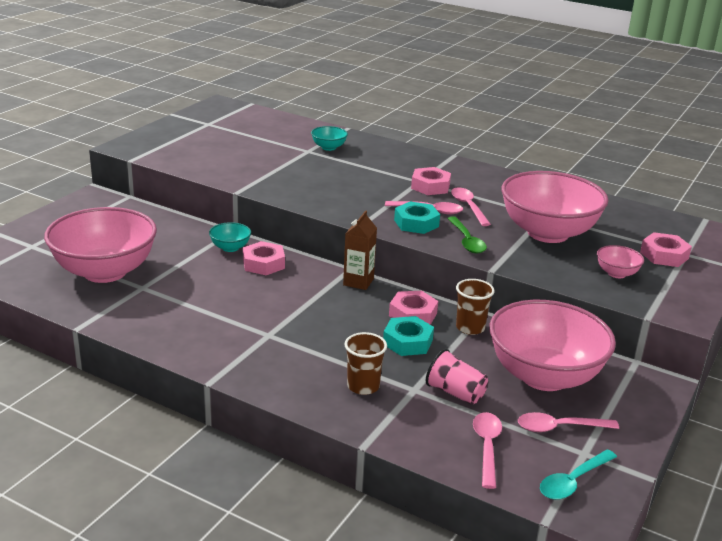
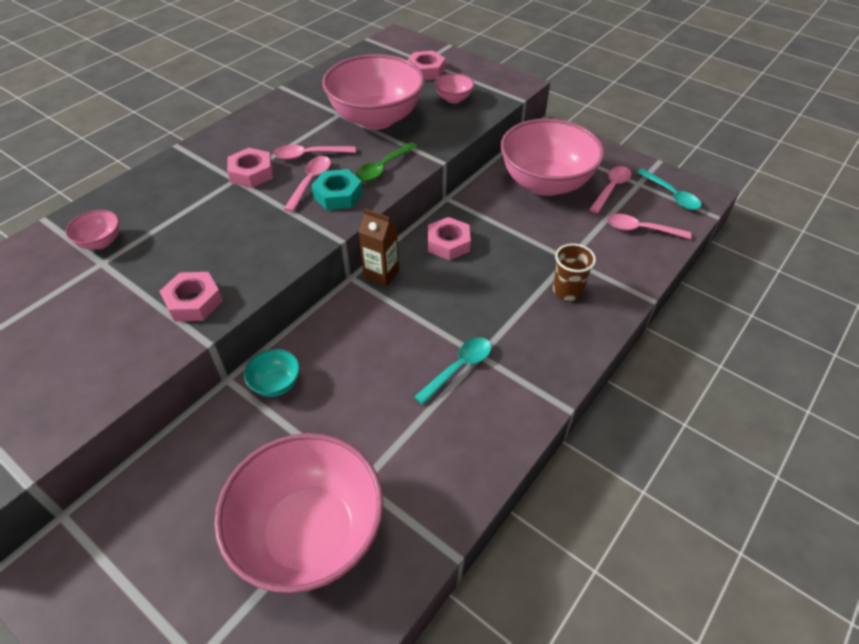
camera: 80 degrees left, 20 degrees up
pink nut [243,241,285,275] -> pink nut moved to [159,272,223,322]
turquoise bowl [311,126,348,151] -> pink bowl [66,210,119,250]
turquoise nut [383,316,434,356] -> none
pink cup [426,349,488,405] -> none
green spoon [447,216,487,253] -> green spoon turned 135 degrees clockwise [355,142,418,181]
brown cup [456,279,495,335] -> none
pink spoon [518,412,619,432] -> pink spoon turned 150 degrees counterclockwise [589,166,631,213]
none -> turquoise spoon [414,337,491,405]

